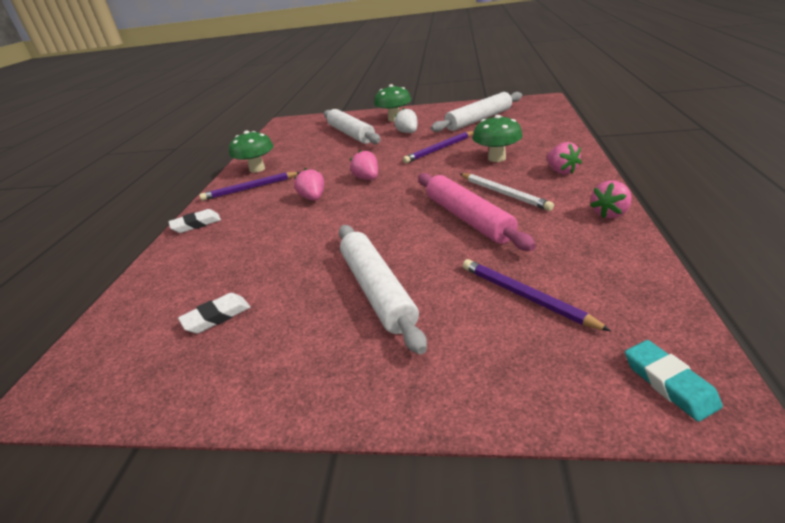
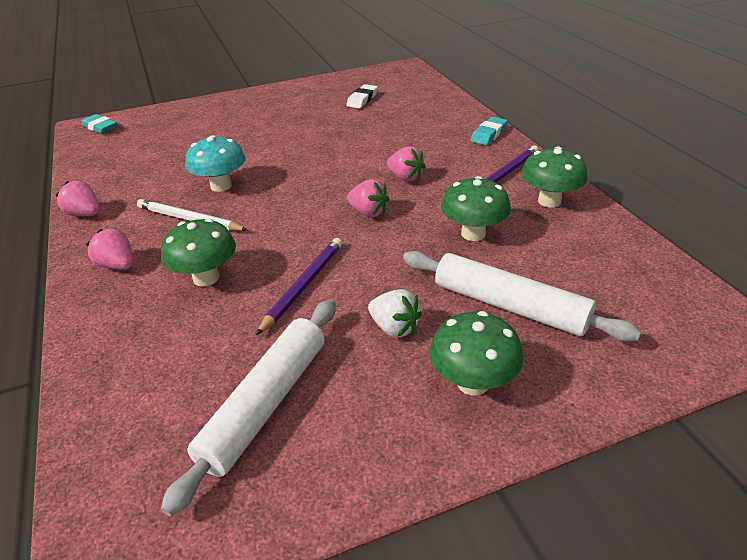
camera: 150 degrees right, 5 degrees up
white eraser [169,209,221,233] -> turquoise eraser [471,117,507,145]
white rolling pin [339,225,427,354] -> none
pink rolling pin [418,173,536,251] -> turquoise mushroom [185,135,246,192]
purple pencil [463,259,611,331] -> none
pink strawberry [590,180,632,218] -> pink strawberry turned 75 degrees counterclockwise [56,181,100,217]
none -> green mushroom [441,176,511,241]

